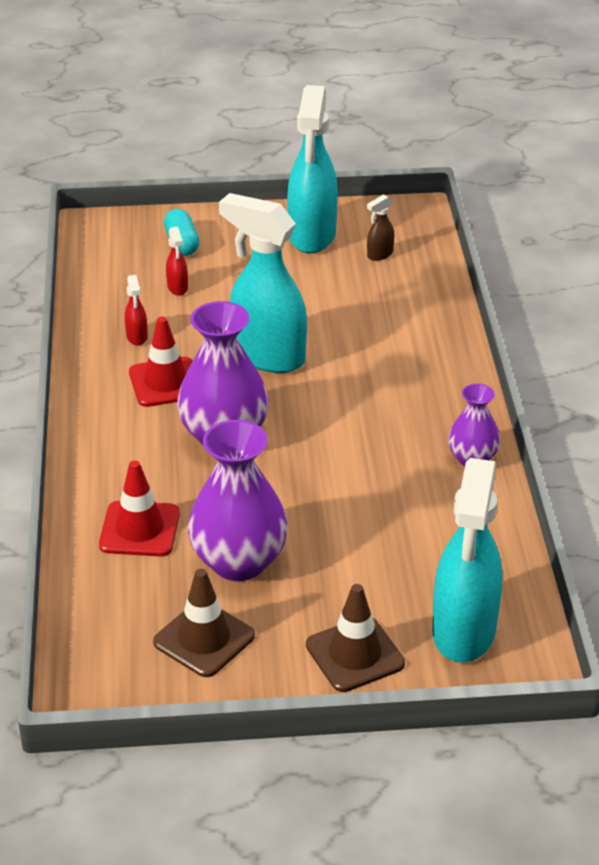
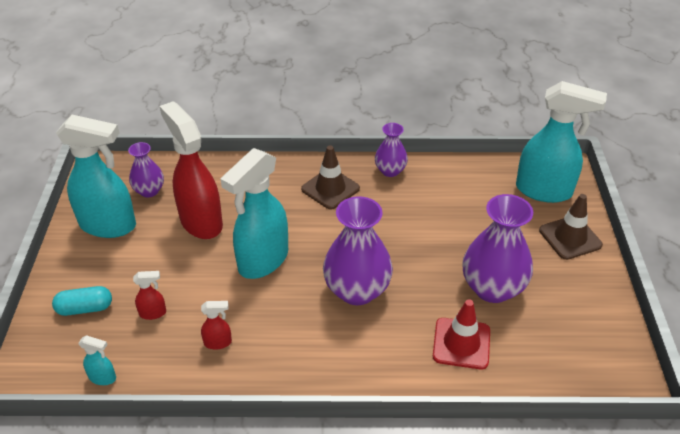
camera: 85 degrees left, 5 degrees up
red traffic cone [129,317,193,407] -> none
brown traffic cone [153,569,255,677] -> brown traffic cone moved to [301,145,360,209]
brown spray bottle [367,194,394,261] -> purple vase [128,142,164,197]
none -> turquoise spray bottle [78,335,116,385]
none -> red spray bottle [160,101,223,239]

